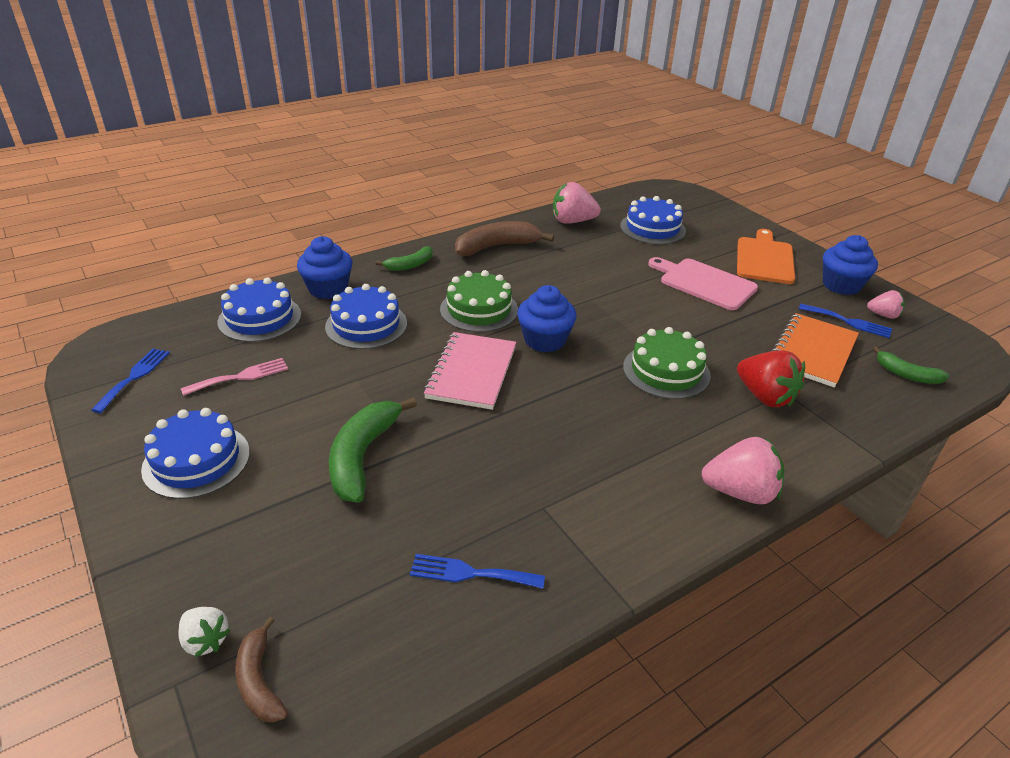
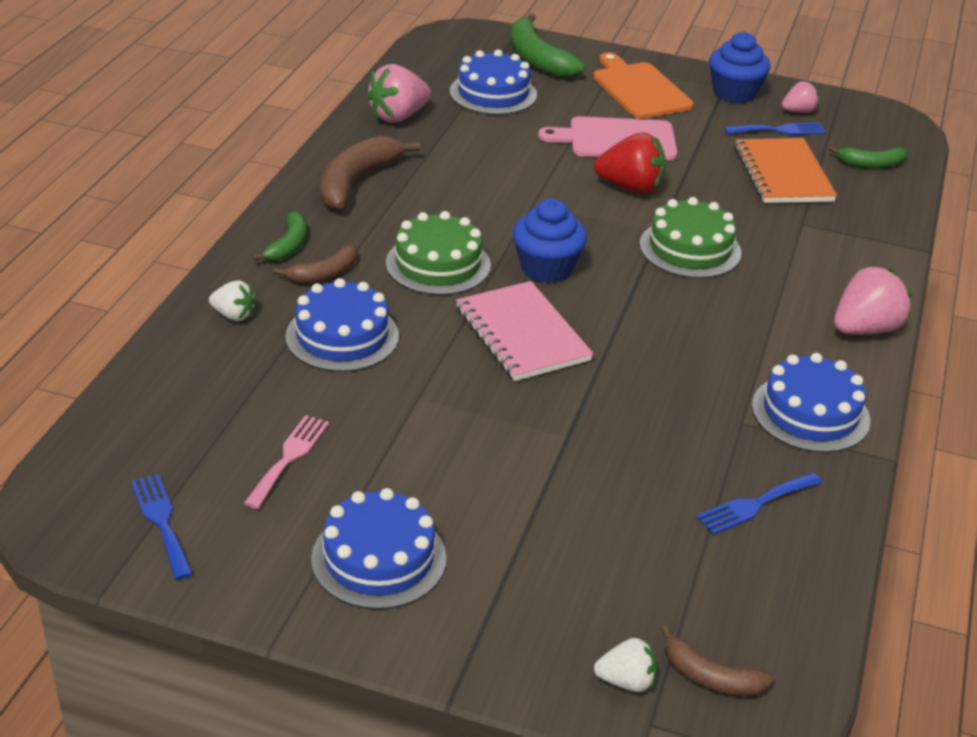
camera: 40 degrees left, 0 degrees up
blue cake [217,278,301,342] -> blue cake moved to [752,353,870,453]
blue cupcake [297,236,352,299] -> white strawberry [209,281,256,321]
green banana [329,397,417,503] -> green banana moved to [510,14,585,78]
red strawberry [737,350,805,407] -> red strawberry moved to [594,132,666,194]
none -> brown banana [273,245,357,283]

